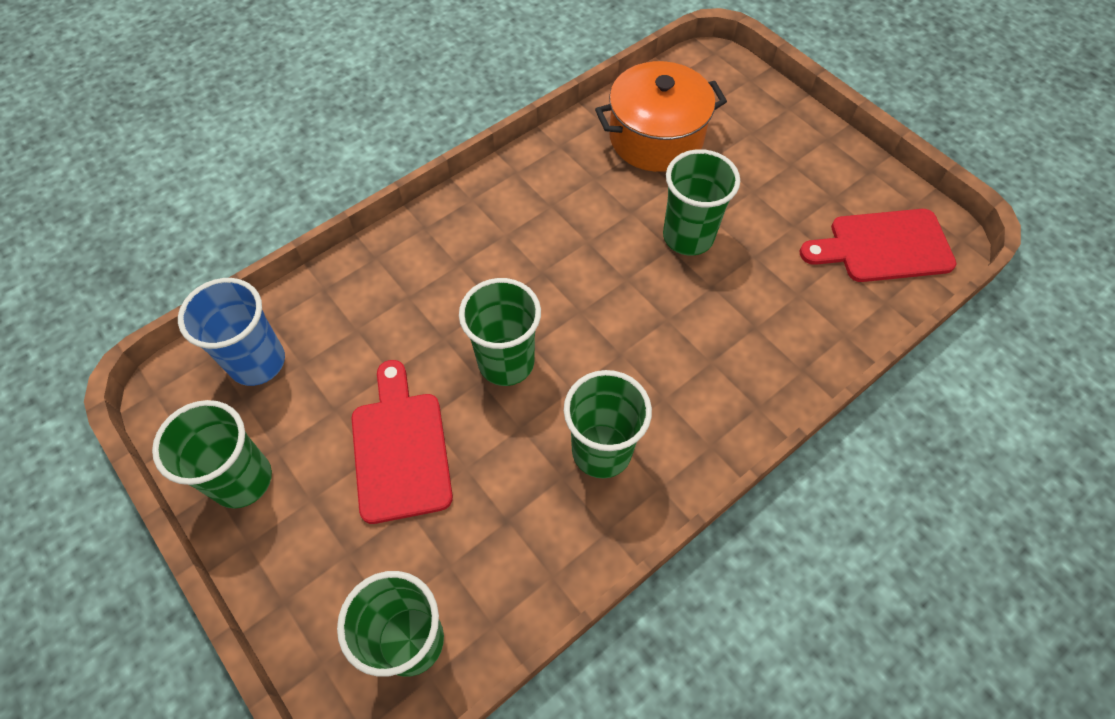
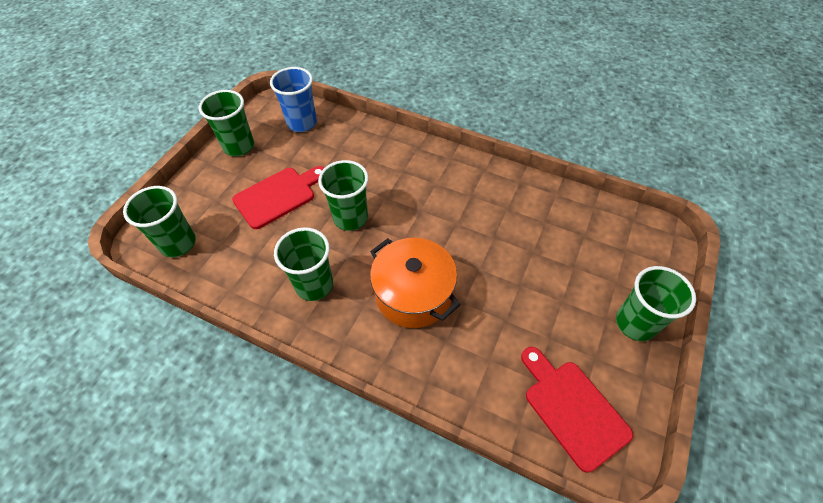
camera: 65 degrees right, 5 degrees down
orange pot [595,61,727,172] -> orange pot moved to [370,238,460,328]
green cup [663,149,740,256] -> green cup moved to [616,266,696,341]

